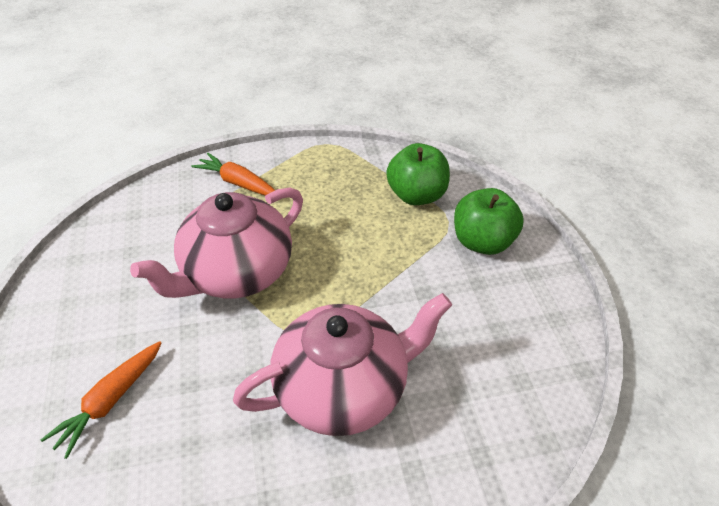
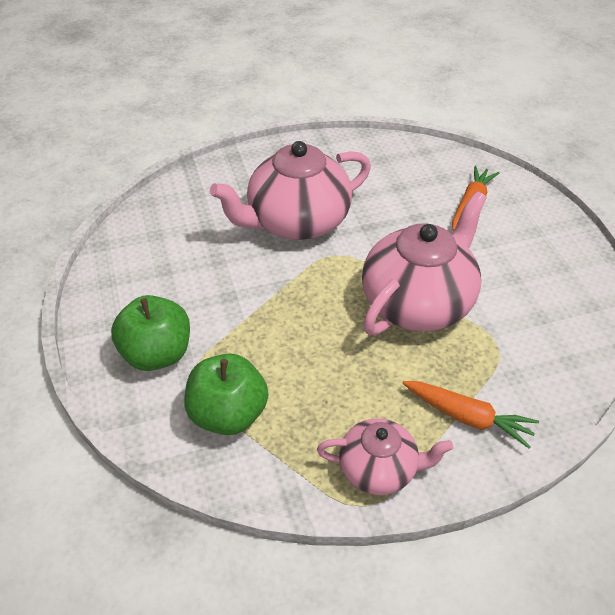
camera: 175 degrees right, 0 degrees up
none -> pink teapot [317,418,454,495]

